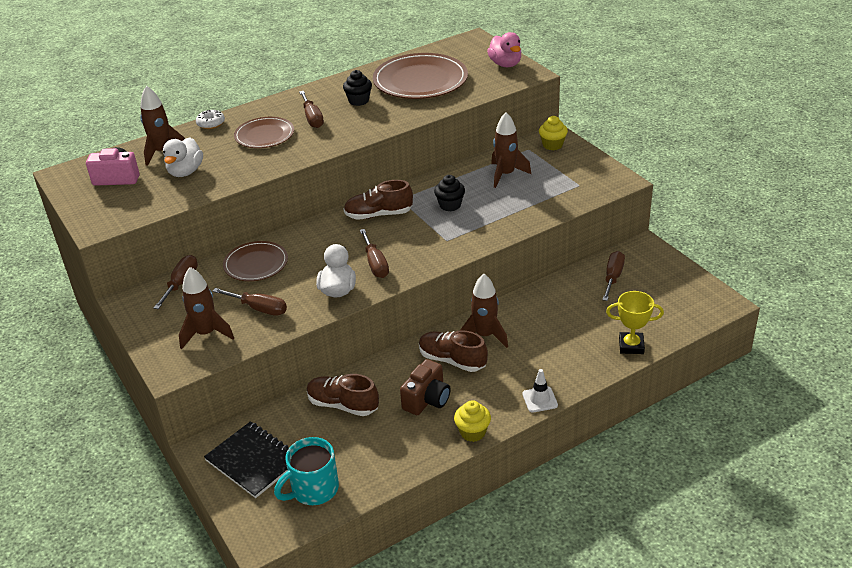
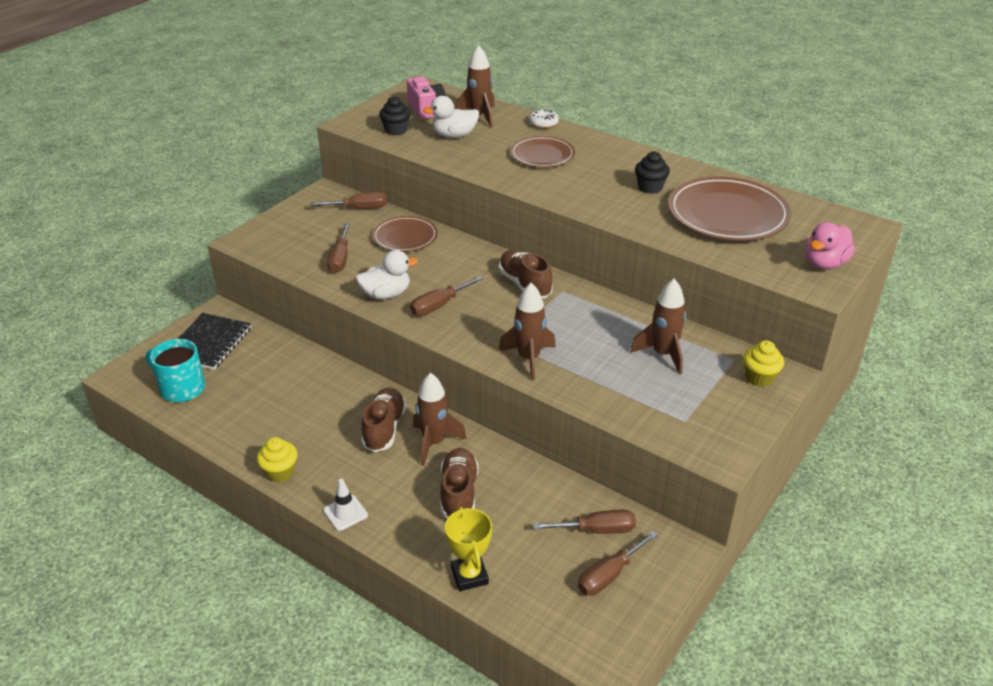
camera: 65 degrees right, 0 degrees up
brown rocket [179,267,234,349] -> brown rocket moved to [498,283,556,381]
brown screwdriver [299,91,324,128] -> brown screwdriver moved to [578,531,658,596]
brown shoe [307,374,379,416] -> brown shoe moved to [440,448,478,518]
brown camera [400,359,450,415] -> none
black cupcake [434,175,465,211] -> black cupcake moved to [379,96,411,136]

